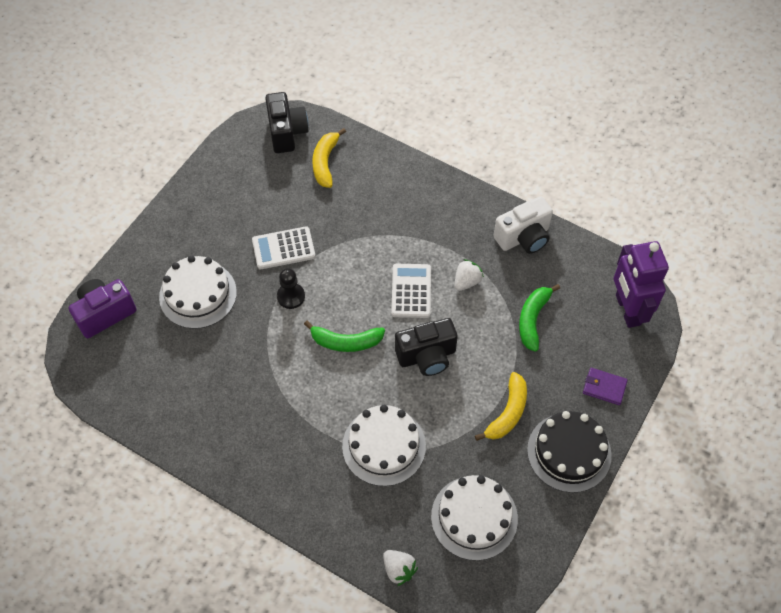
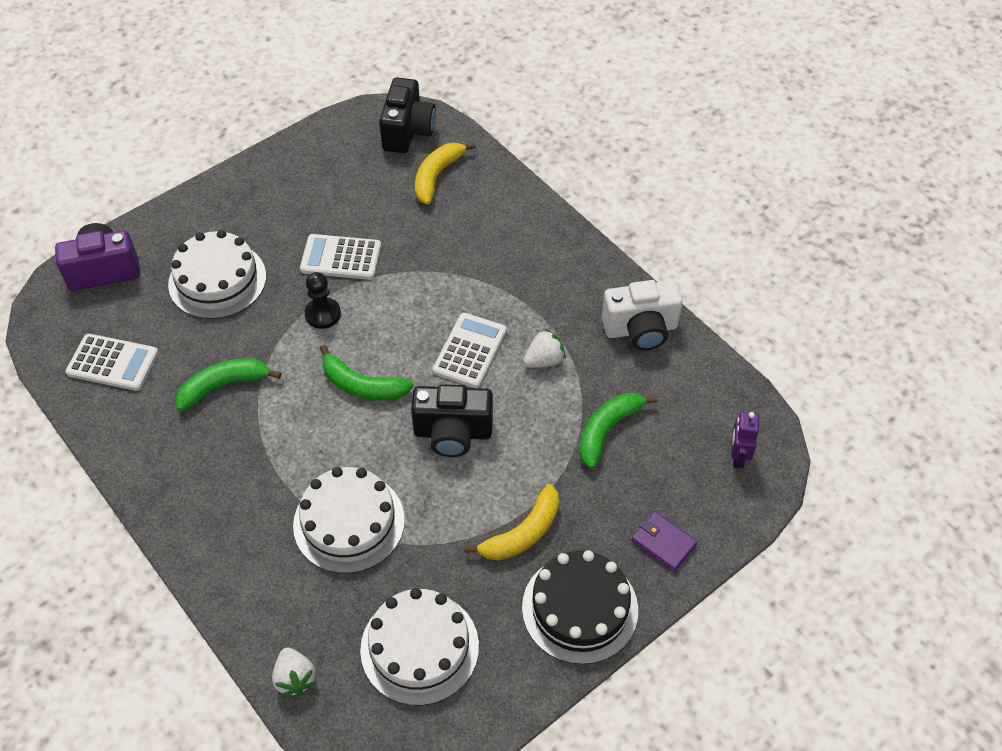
camera: 20 degrees right, 5 degrees down
purple robot [614,241,669,328] -> purple robot [731,412,759,469], size x0.49
none -> white calculator [66,334,159,391]
none -> green banana [176,358,281,411]

